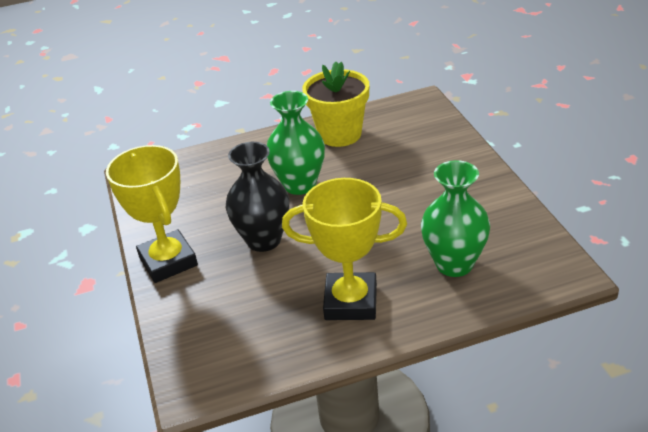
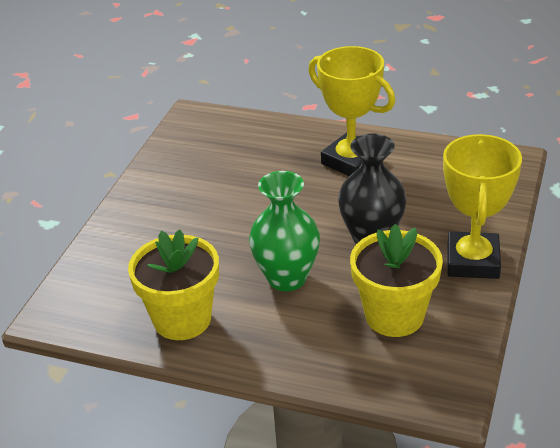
camera: 145 degrees left, 0 degrees up
green vase [421,160,490,277] -> none
none -> yellow flower pot [350,224,443,337]

